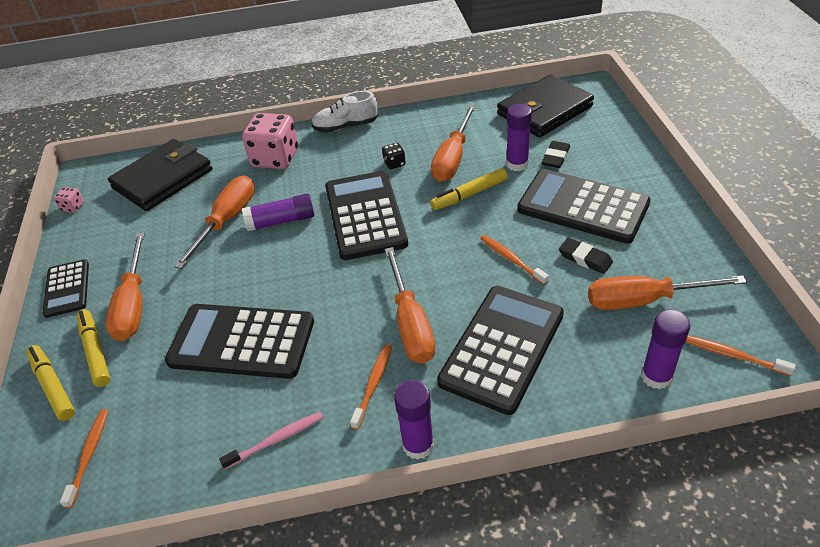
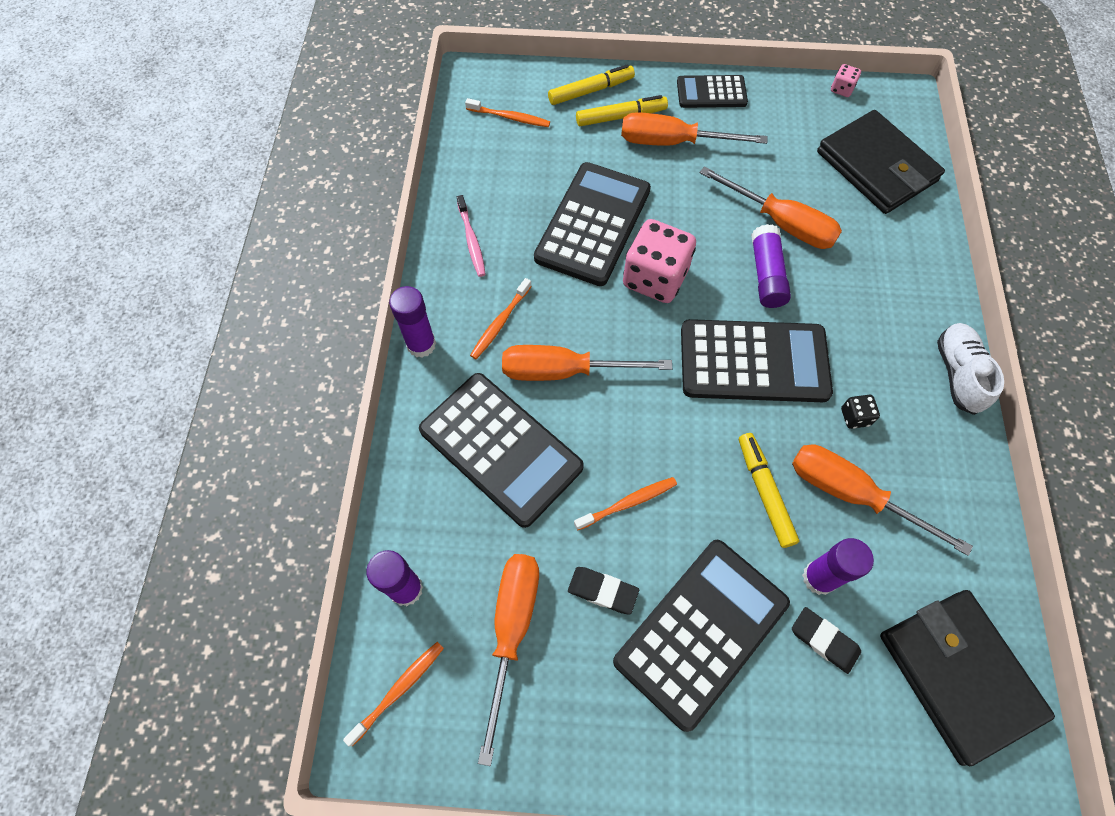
camera: 100 degrees right, 20 degrees up
pink dice [242,113,298,169] -> pink dice moved to [623,219,696,303]
orange toothbrush [350,344,392,430] -> orange toothbrush turned 90 degrees clockwise [470,278,532,359]
black eraser [559,238,613,274] -> black eraser turned 60 degrees clockwise [568,567,639,615]

